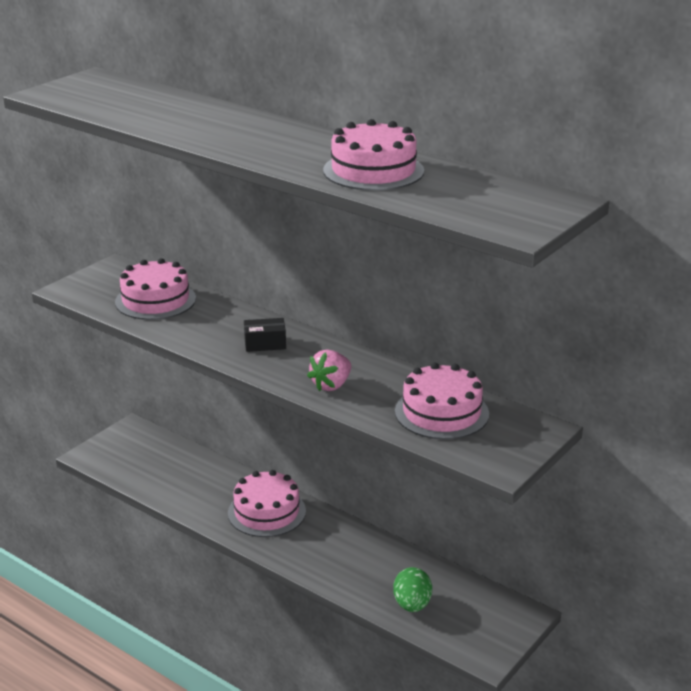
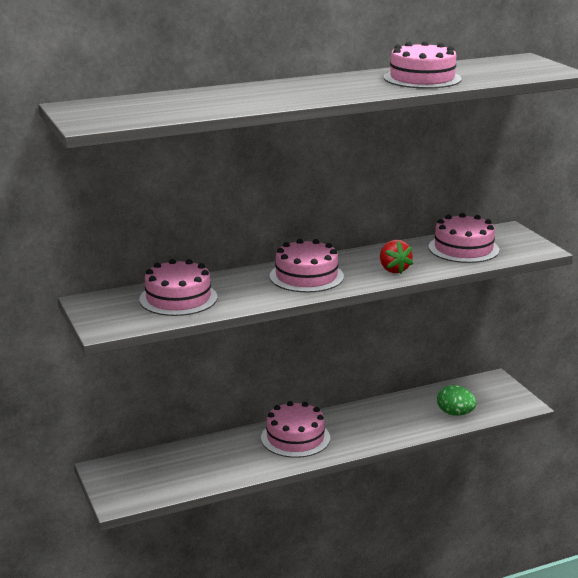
camera: 60 degrees left, 5 degrees down
black box [244,318,286,352] -> pink cake [269,239,344,292]
pink strawberry [307,349,351,391] -> red strawberry [380,240,413,274]

